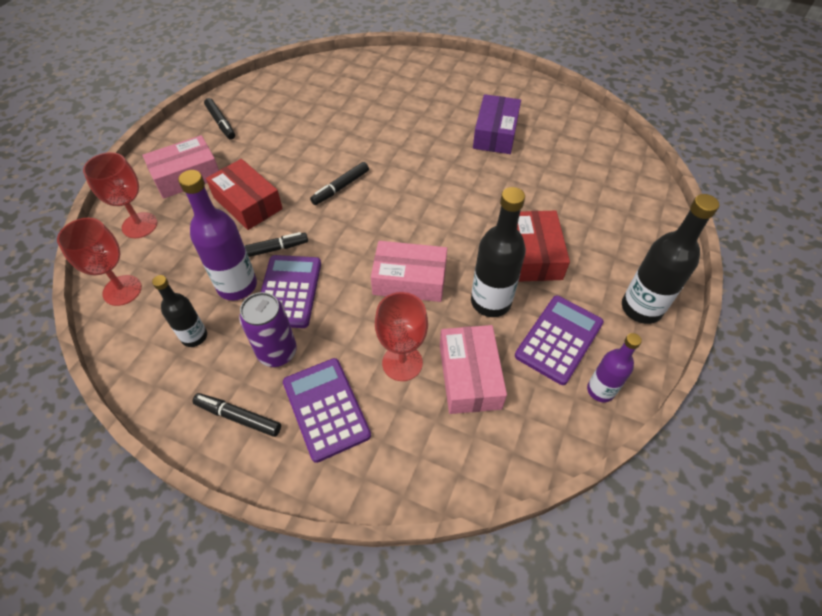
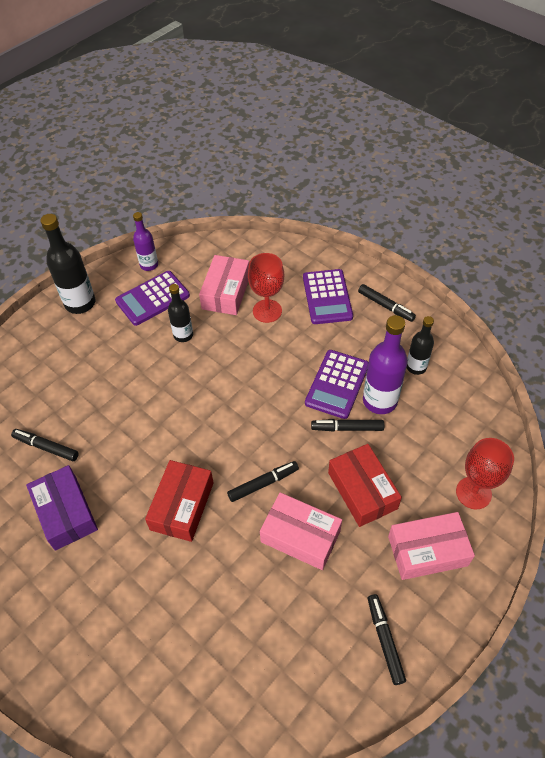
camera: 160 degrees left, 0 degrees up
red goblet [57,218,142,306] -> none
purple can [239,292,297,367] -> none
pink box [371,241,447,302] -> pink box moved to [260,492,342,570]
black bottle [471,187,526,317] -> black bottle [168,284,193,342], size x0.61
purple box [473,94,521,154] -> purple box turned 60 degrees counterclockwise [26,465,98,551]
red box [517,211,570,282] -> red box moved to [145,460,214,542]
none -> black marker [11,429,79,461]

